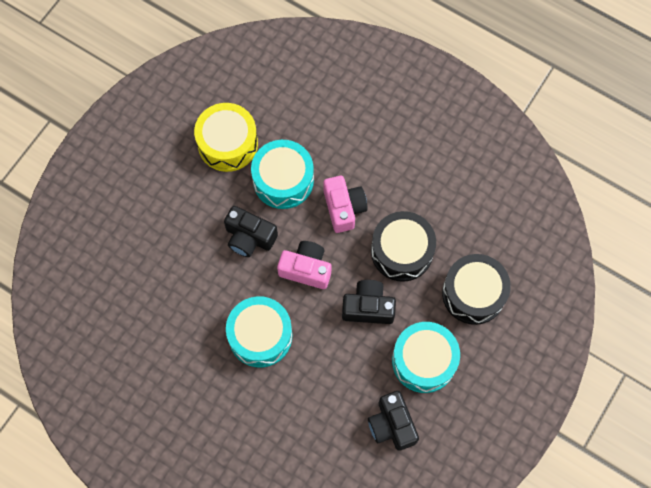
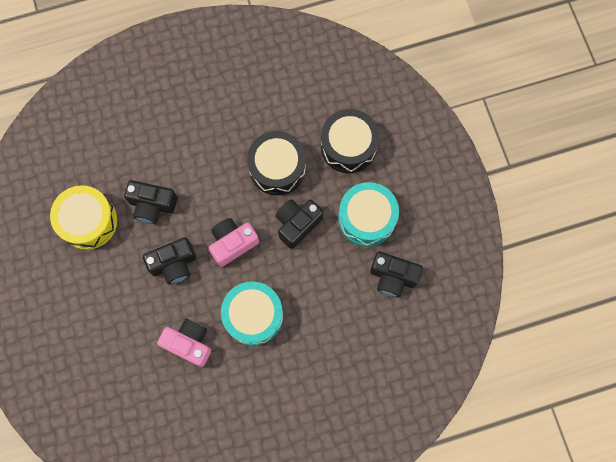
camera: 50 degrees left, 5 degrees up
turquoise drum [251,140,314,209] -> black camera [124,180,177,224]
pink camera [323,176,368,233] -> pink camera moved to [157,319,211,367]

